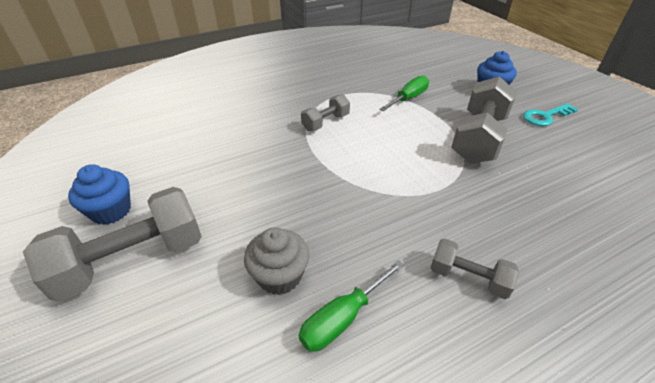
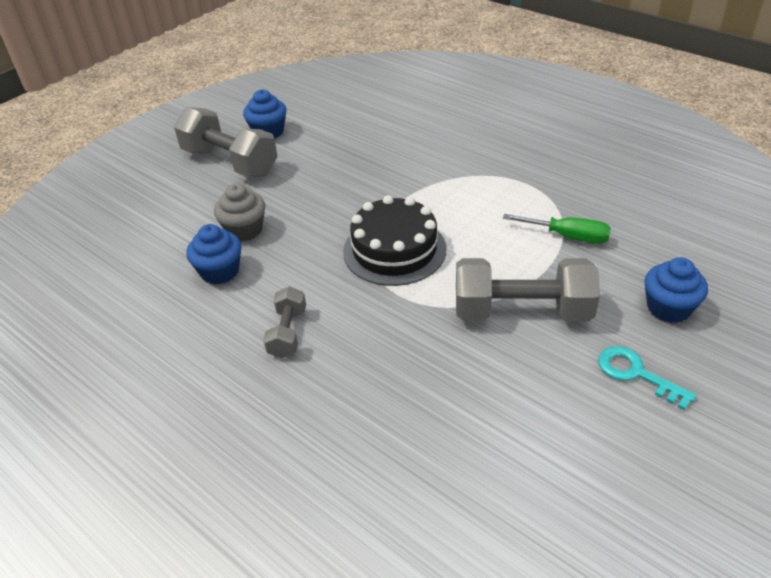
camera: 70 degrees right, 0 degrees up
green screwdriver [299,260,404,352] -> blue cupcake [187,224,242,284]
grey dumbbell [301,94,350,131] -> none
none -> black cake [343,195,446,286]

